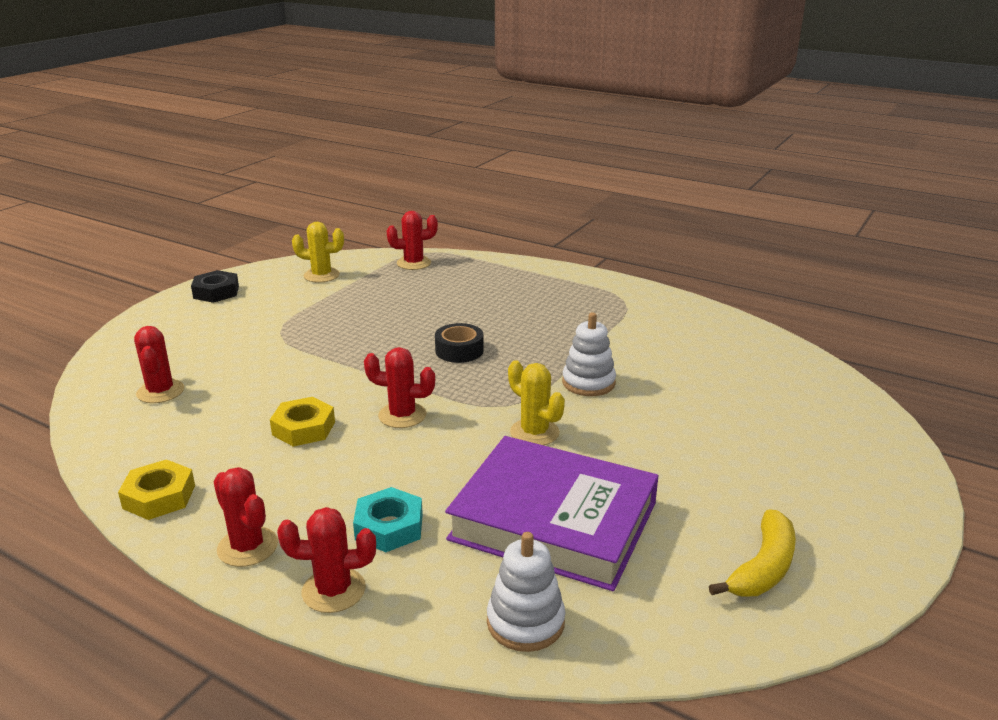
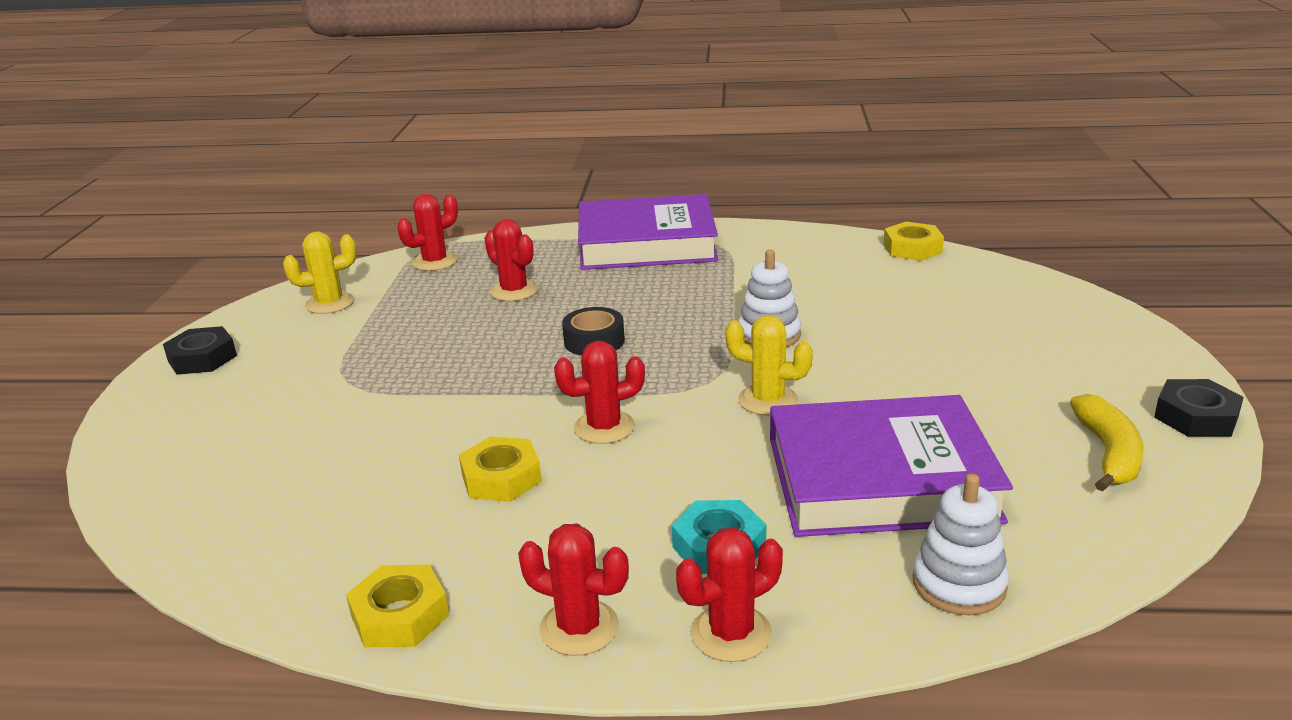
camera: 25 degrees left, 0 degrees up
red cactus [134,326,184,403] -> red cactus moved to [484,219,538,301]
none -> purple book [578,194,718,270]
none -> yellow nut [883,222,944,261]
none -> black nut [1154,379,1244,437]

